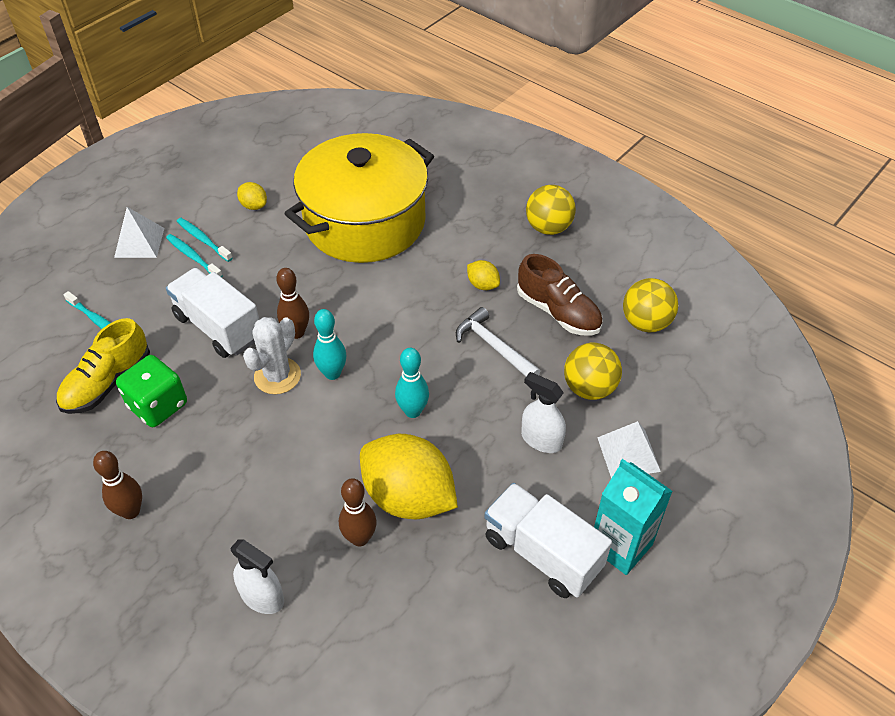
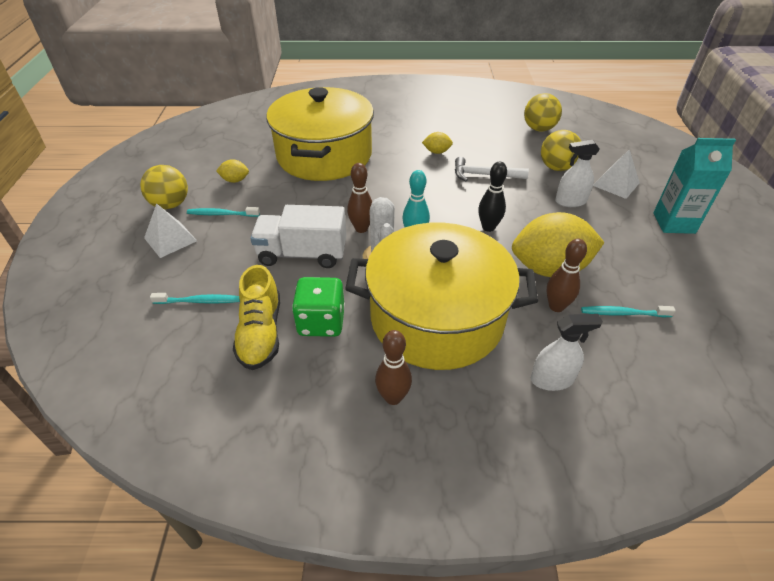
camera: 40 degrees left, 5 degrees down
turquoise toothbrush [166,234,223,277] -> turquoise toothbrush moved to [581,306,676,317]
turquoise bowling pin [395,348,429,418] -> black bowling pin [478,162,507,232]
white truck [484,483,612,598] -> none
brown shoe [517,254,603,336] -> none
yellow ball [526,185,576,235] -> yellow ball moved to [140,165,188,209]
none -> yellow pot [345,222,538,370]

